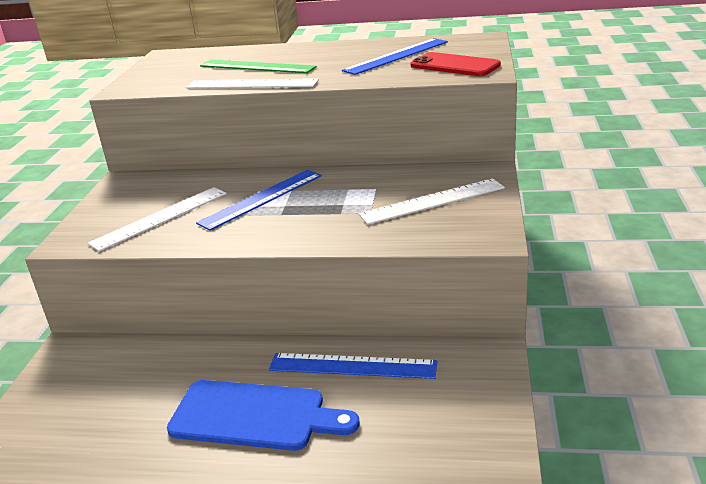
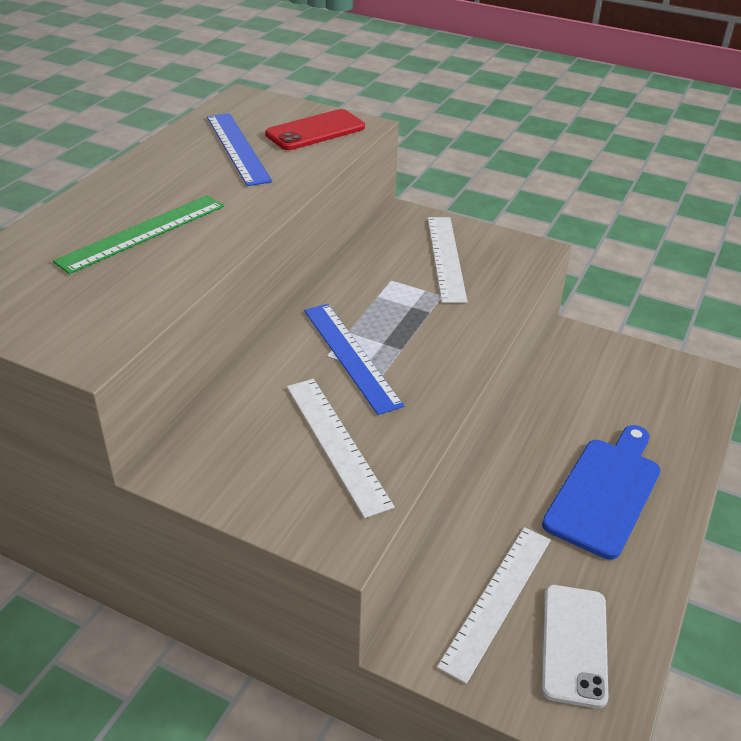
camera: 75 degrees left, 10 degrees up
white ruler [186,78,319,89] -> white ruler moved to [437,527,551,684]
blue ruler [269,353,437,379] -> none
none -> white phone [542,585,609,709]

